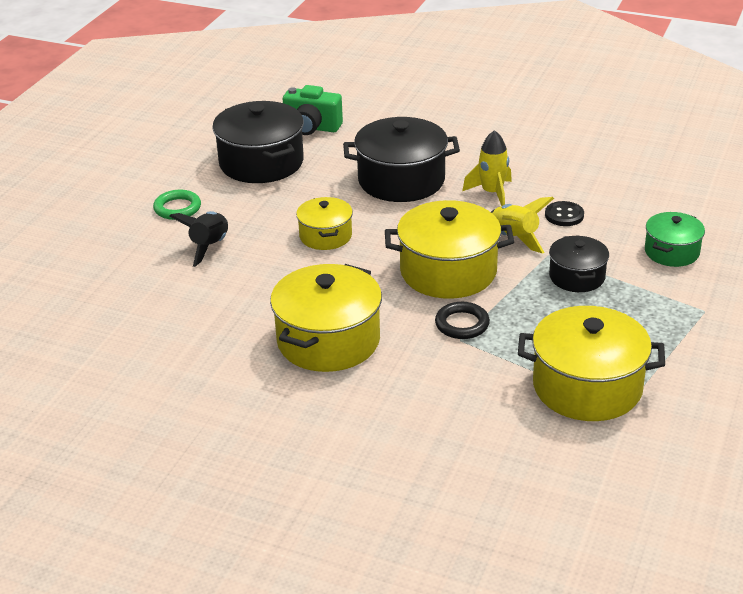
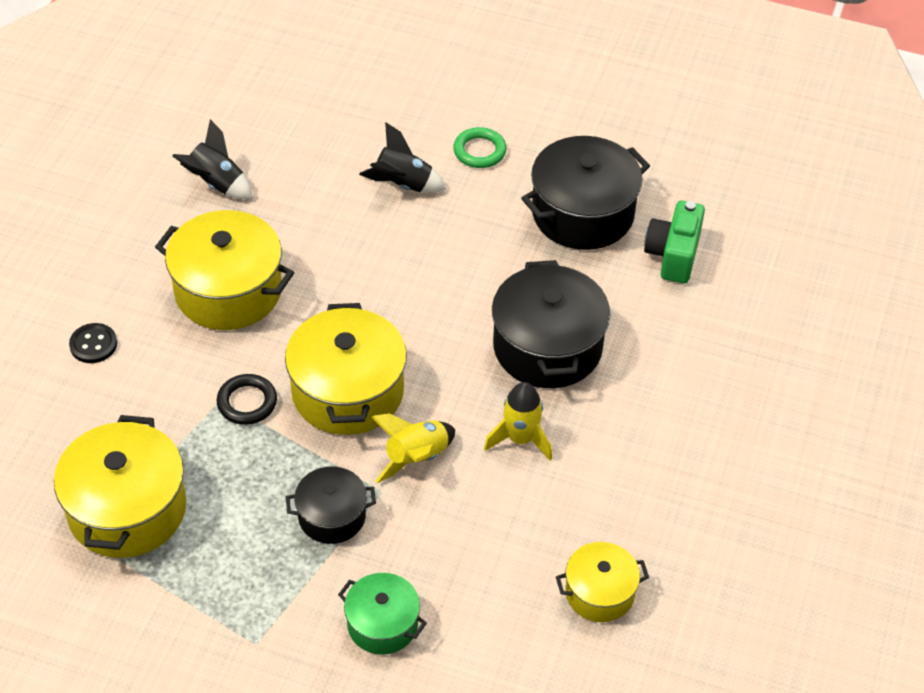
camera: 85 degrees right, 15 degrees up
yellow pot [296,197,353,250] -> yellow pot moved to [556,542,649,622]
black button [545,201,584,226] -> black button moved to [69,323,117,363]
none -> black rocket [172,119,253,199]

